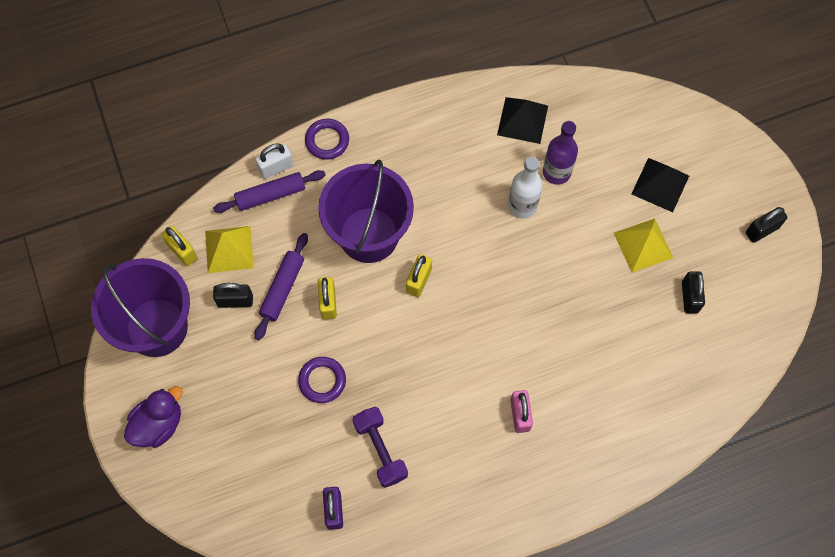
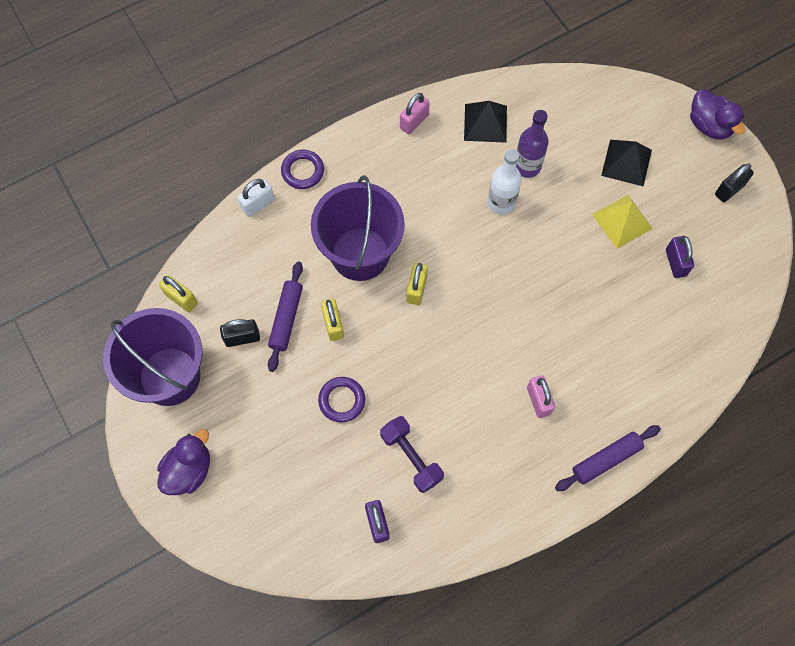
camera: 10 degrees left, 0 degrees up
yellow pyramid [205,226,254,273] -> none
purple rolling pin [213,170,325,213] -> purple rolling pin moved to [555,425,661,491]
black padlock [682,271,705,313] -> purple padlock [666,236,694,278]
none -> pink padlock [400,93,430,134]
none -> purple duck [690,89,745,140]

